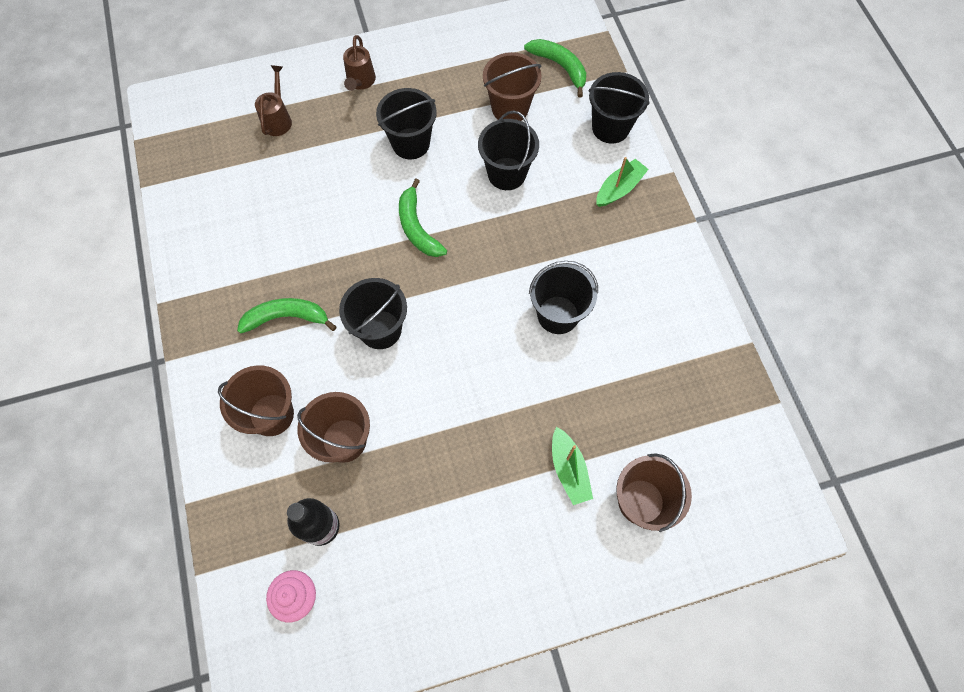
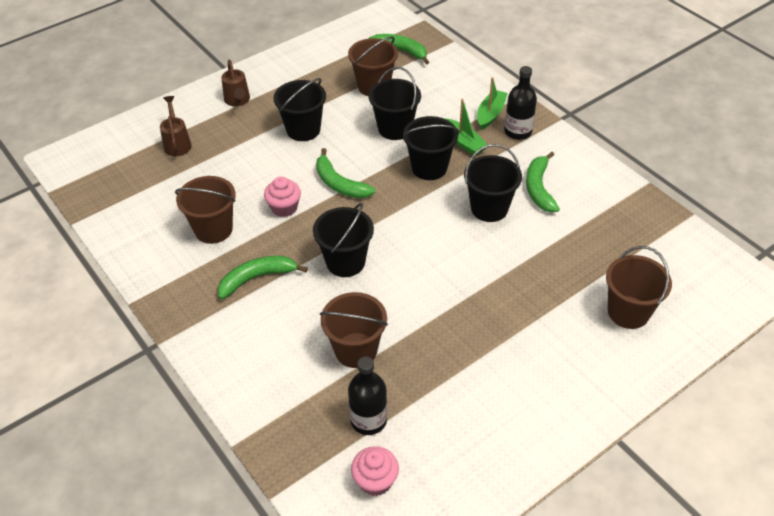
camera: 20 degrees left, 20 degrees down
brown bucket [218,365,294,436] -> brown bucket moved to [175,176,236,244]
green boat [552,427,593,505] -> green boat moved to [444,99,488,155]
black bucket [589,72,650,144] -> black bucket moved to [402,116,459,180]
none -> pink cupcake [264,176,301,217]
none -> black bottle [504,66,537,140]
none -> green banana [526,152,560,212]

